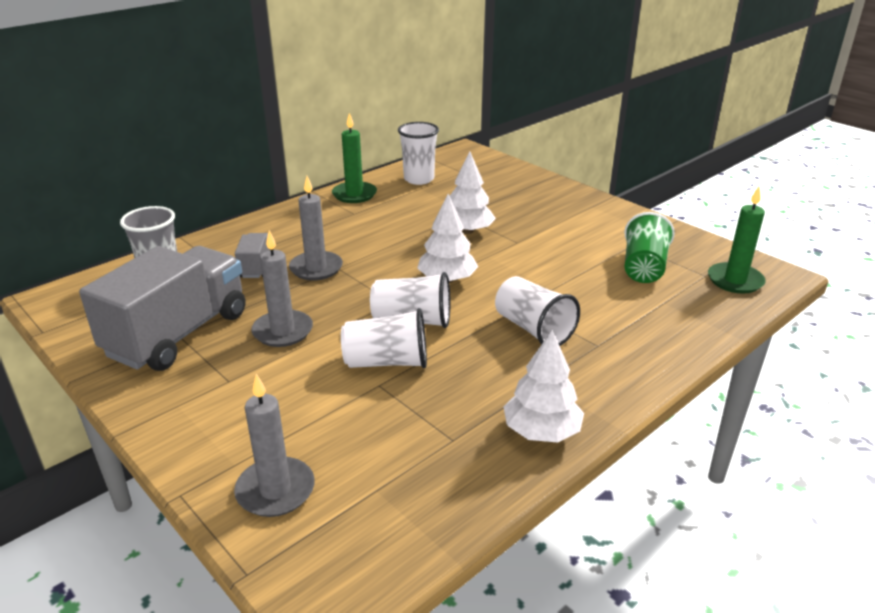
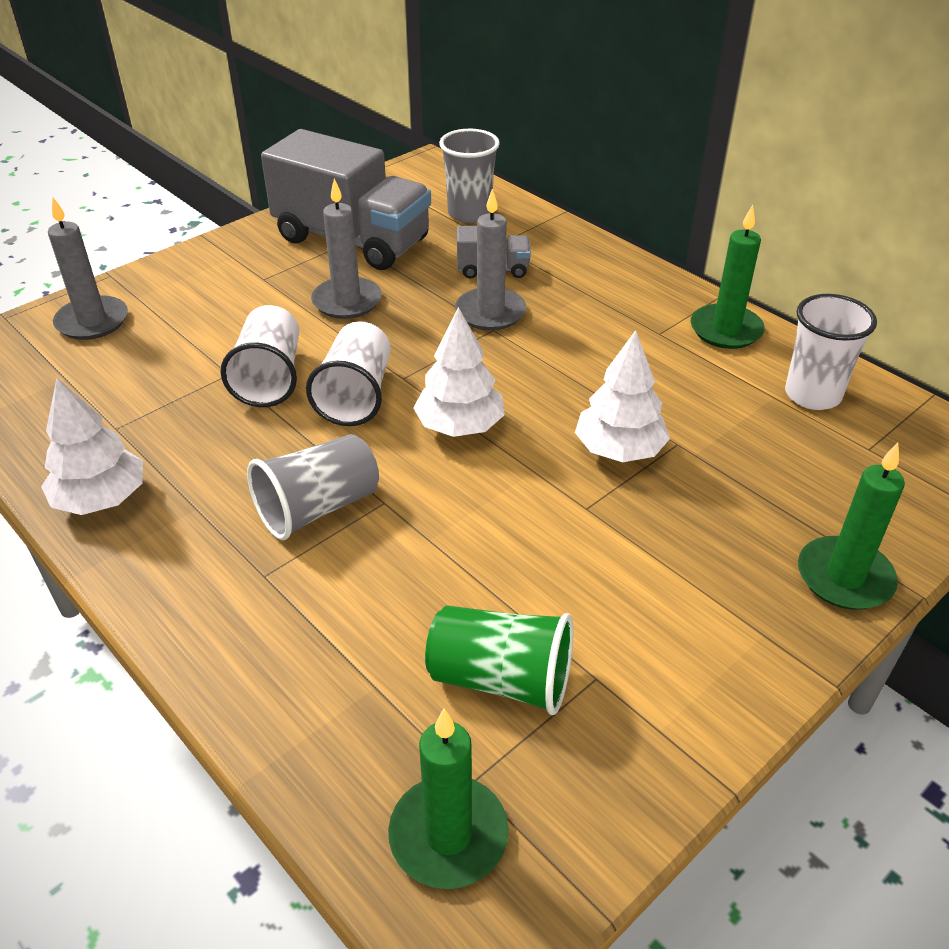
camera: 90 degrees right, 10 degrees up
white cup [495,276,580,346] -> grey cup [247,434,379,540]
none -> green candle [798,443,905,610]

